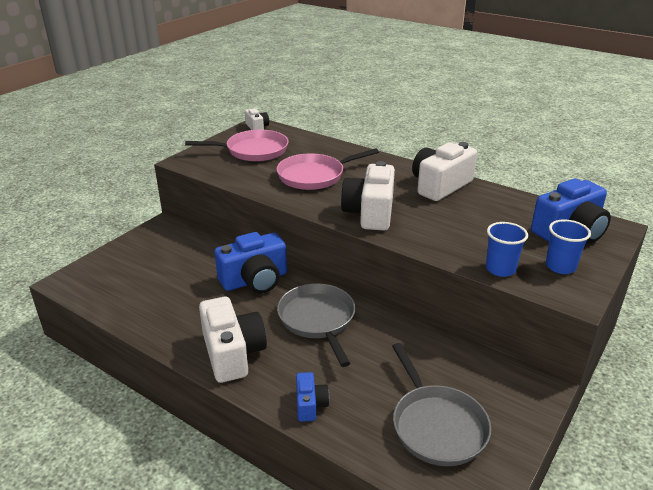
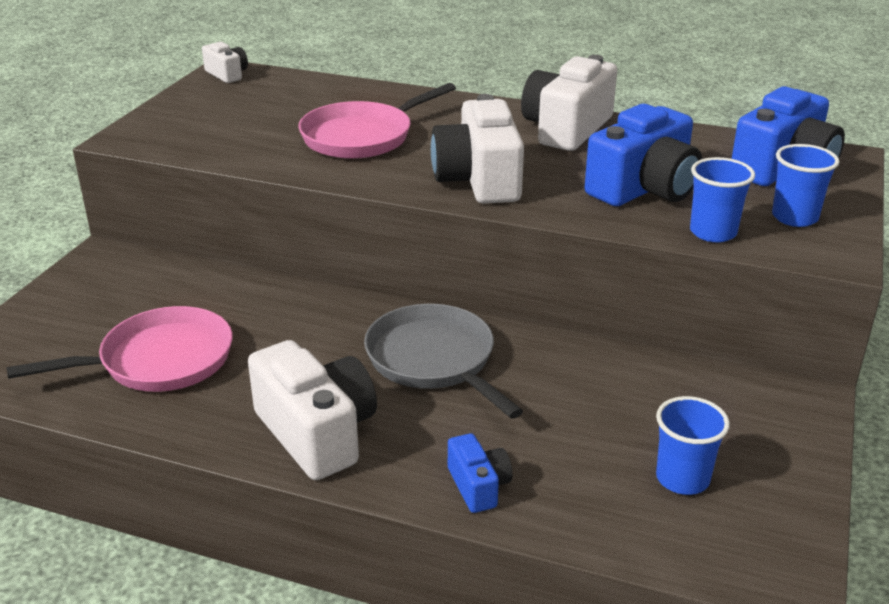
camera: 15 degrees left, 0 degrees up
pink pan [185,130,288,162] -> pink pan moved to [6,306,233,392]
blue camera [214,232,287,294] -> blue camera moved to [585,104,702,206]
grey pan [392,343,491,466] -> blue cup [656,396,730,495]

